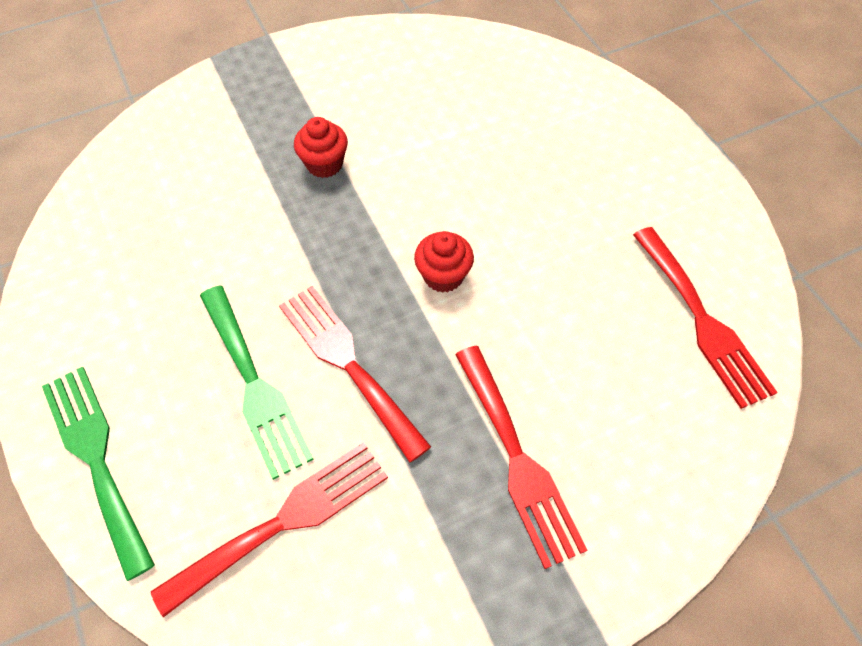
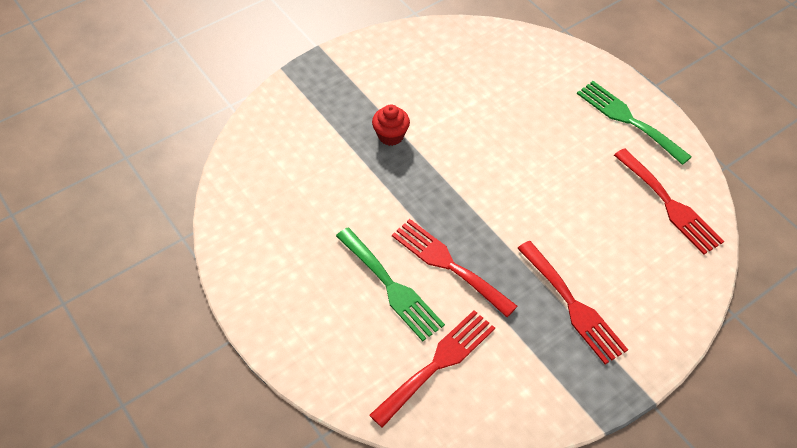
camera: 10 degrees left, 5 degrees down
green fork [42,367,155,581] -> green fork moved to [577,81,692,165]
red cupcake [414,231,474,293] -> none

